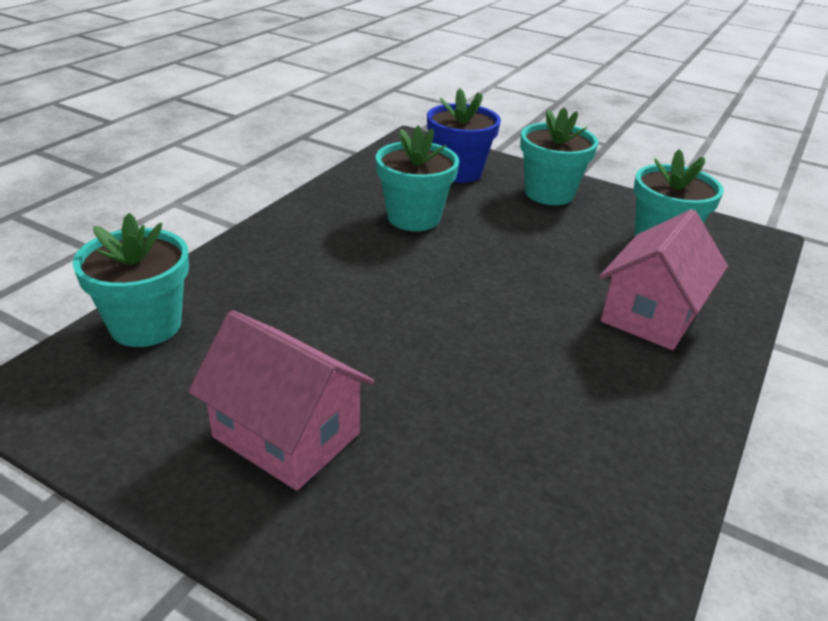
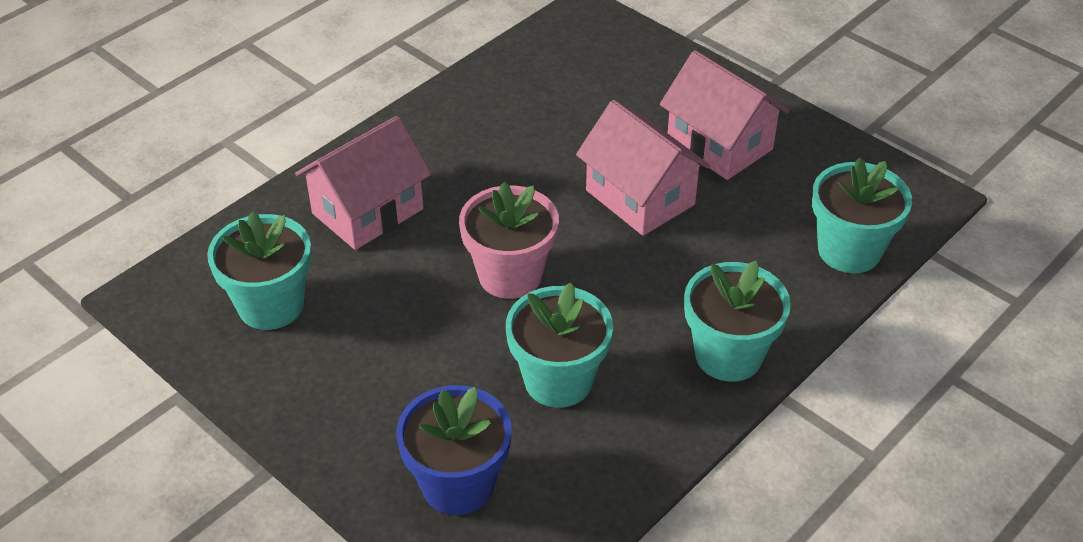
camera: 165 degrees left, 10 degrees up
turquoise flower pot [520,107,598,205] -> turquoise flower pot moved to [684,261,791,382]
none -> pink flower pot [459,182,559,299]
none -> pink house [576,100,710,236]

